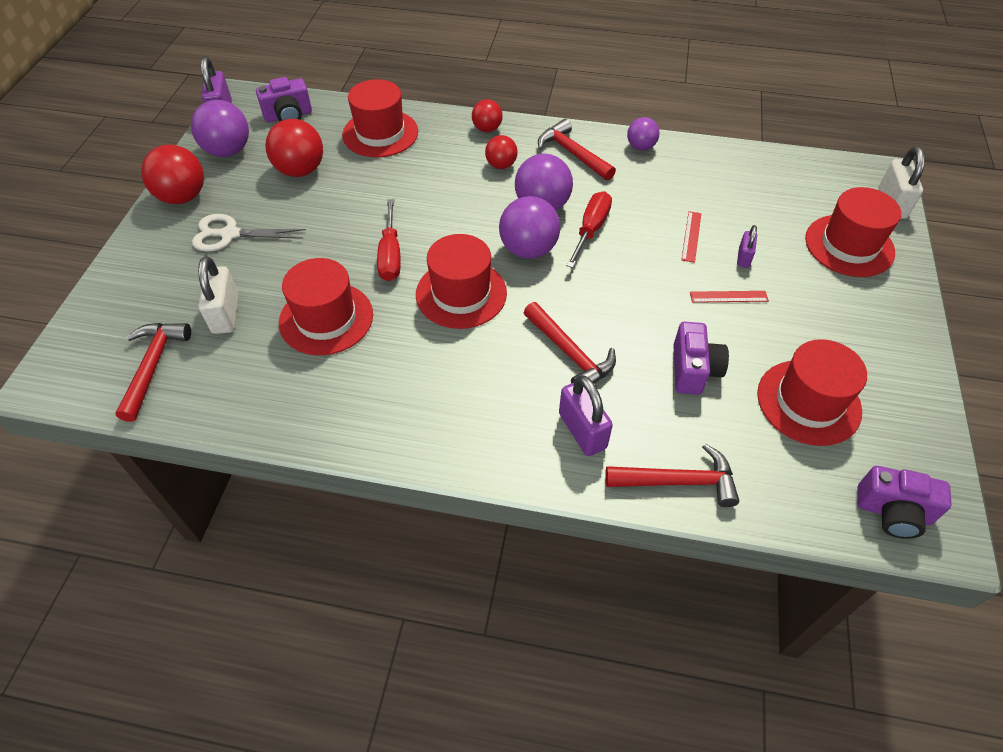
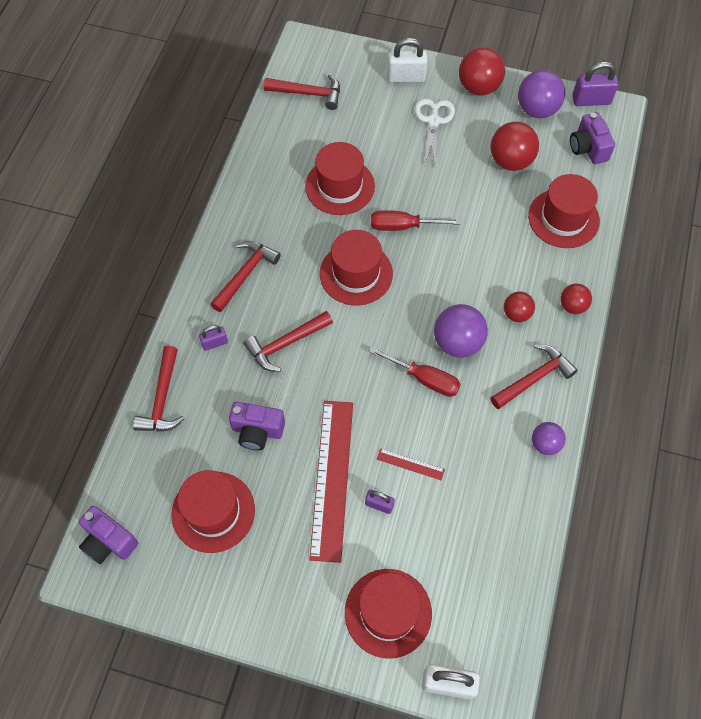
camera: 95 degrees right, 10 degrees up
white padlock [198,256,239,334] -> white padlock moved to [388,38,428,83]
purple ball [499,196,560,259] -> none
purple padlock [559,375,613,456] -> purple padlock [199,325,228,351], size x0.58
red ruler [690,291,769,303] -> red ruler [310,401,353,563], size x2.44
purple camera [857,466,952,539] -> purple camera turned 75 degrees counterclockwise [79,506,138,564]
none -> red hammer [210,241,281,312]

